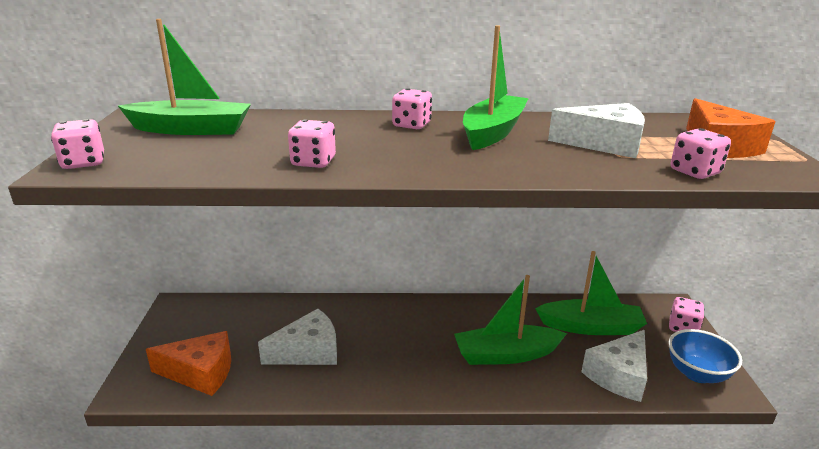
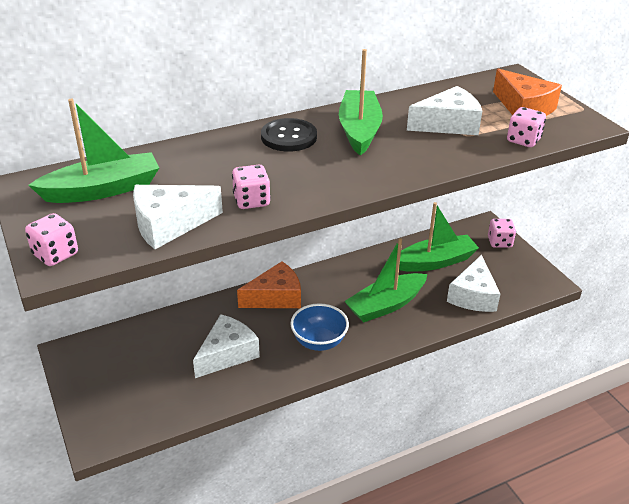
camera: 25 degrees left, 10 degrees up
orange cheese [146,331,231,396] -> orange cheese moved to [237,261,301,308]
pink dice [392,88,432,129] -> black button [261,118,317,152]
blue bowl [668,329,742,383] -> blue bowl moved to [290,304,349,351]
none -> white cheese [133,185,223,249]

